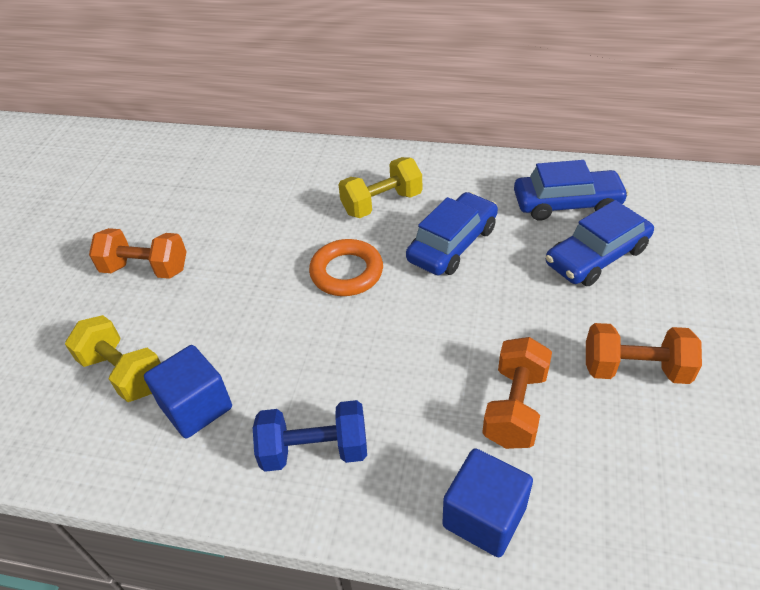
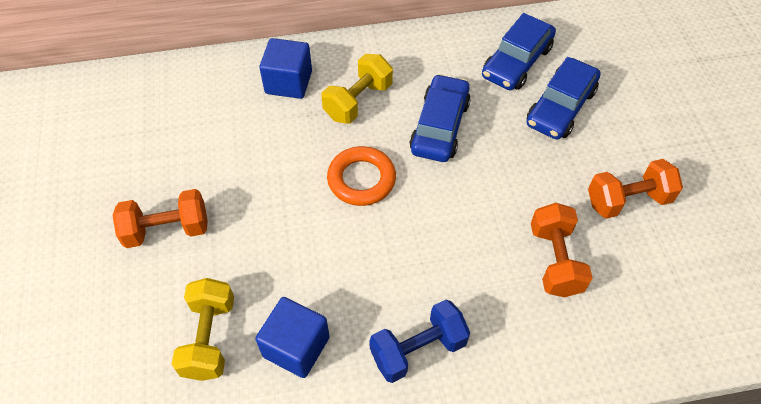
camera: 25 degrees left, 10 degrees up
yellow dumbbell [65,315,161,402] -> yellow dumbbell turned 75 degrees clockwise [172,278,234,381]
blue cube [442,448,533,558] -> blue cube moved to [259,38,312,99]
blue car [514,160,629,221] -> blue car turned 150 degrees clockwise [482,13,556,90]

